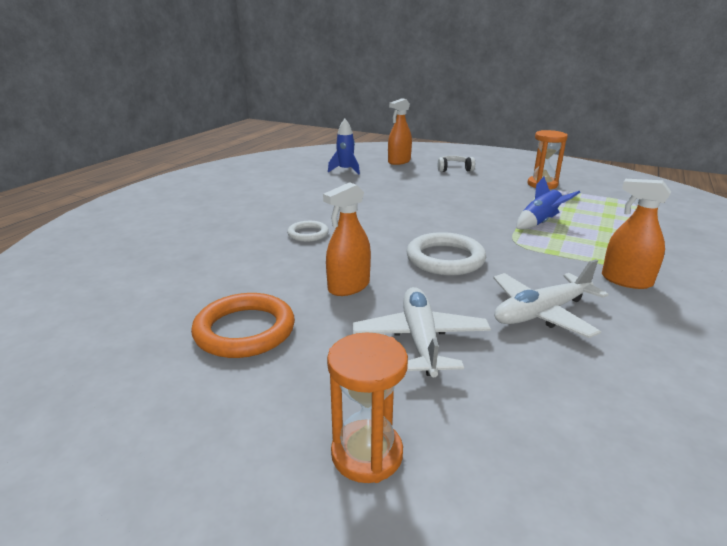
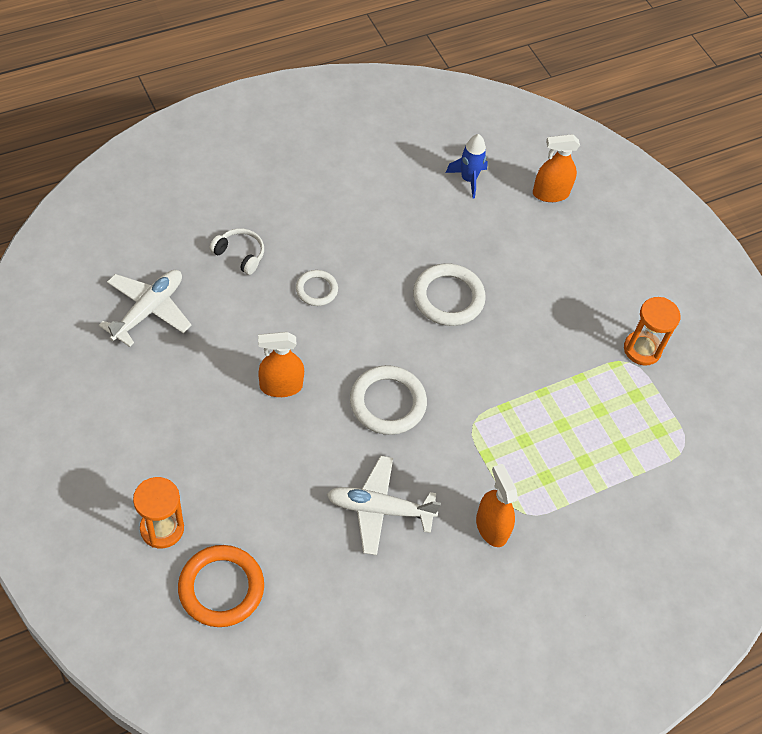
camera: 30 degrees right, 30 degrees up
orange ring [191,293,295,358] -> orange ring moved to [178,545,264,627]
white plane [353,287,491,377] -> white plane moved to [99,270,192,347]
white headphones [438,155,475,172] -> white headphones moved to [209,228,264,275]
blue rocket [516,177,580,229] -> none
none -> white ring [413,263,486,326]

